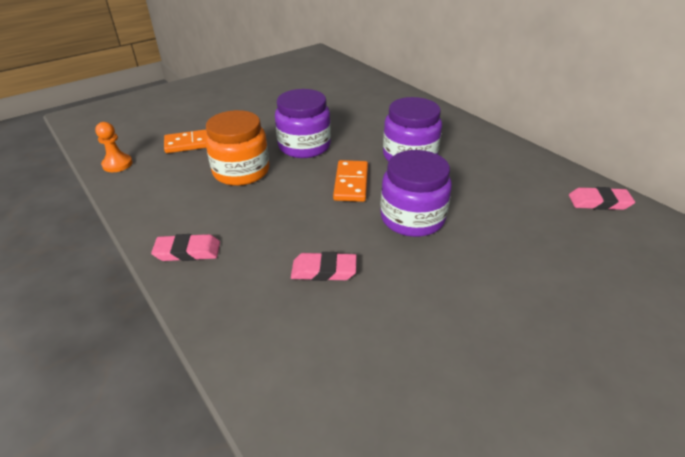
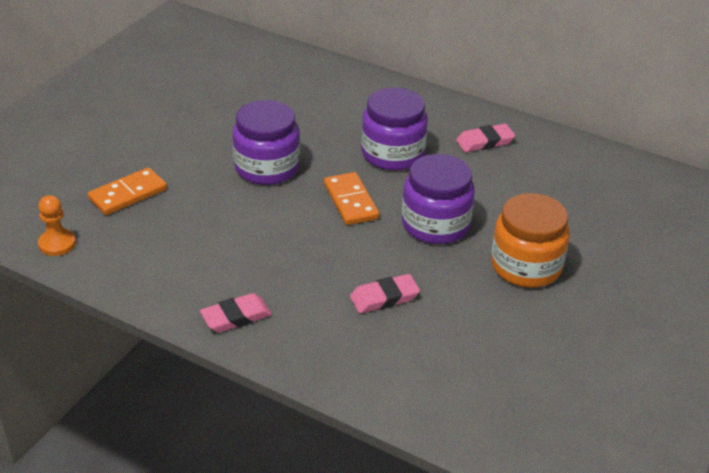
camera: 25 degrees left, 0 degrees up
orange jar [205,110,269,186] -> orange jar moved to [491,193,570,288]
pink eraser [569,187,635,210] -> pink eraser moved to [456,124,515,152]

